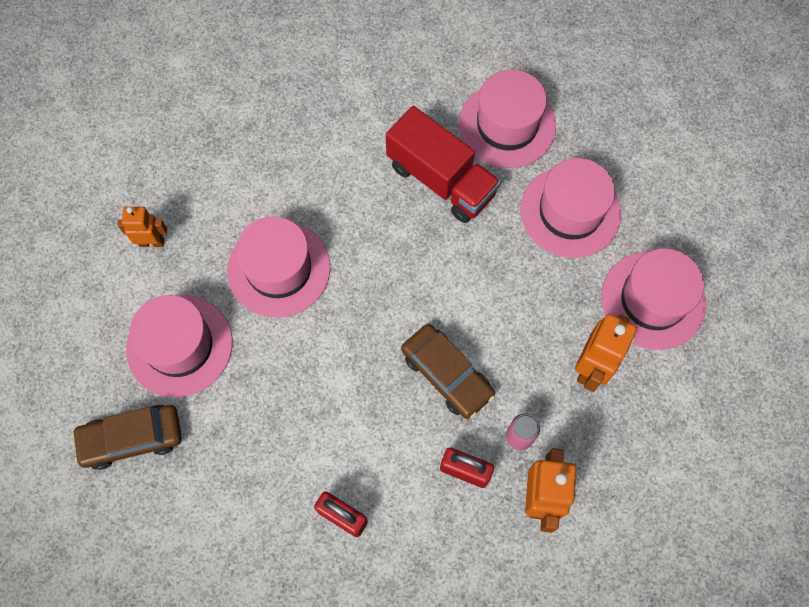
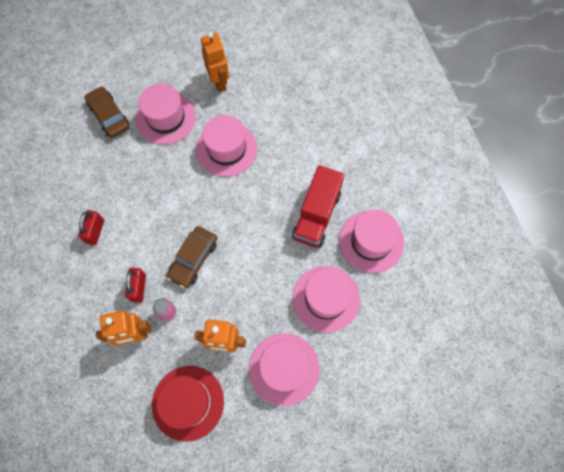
camera: 70 degrees right, 0 degrees up
orange robot [117,207,167,247] -> orange robot [201,32,229,92], size x1.58
none -> red hat [152,366,224,442]

